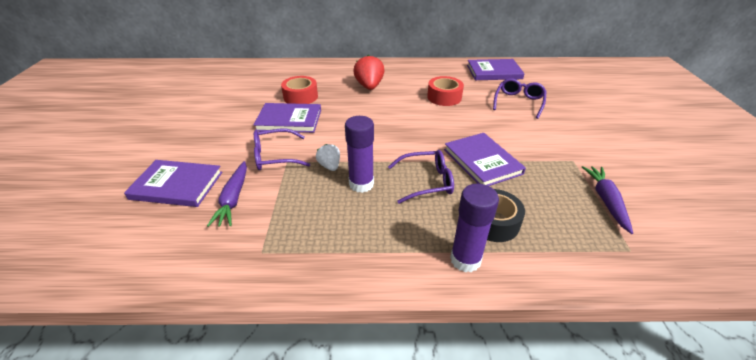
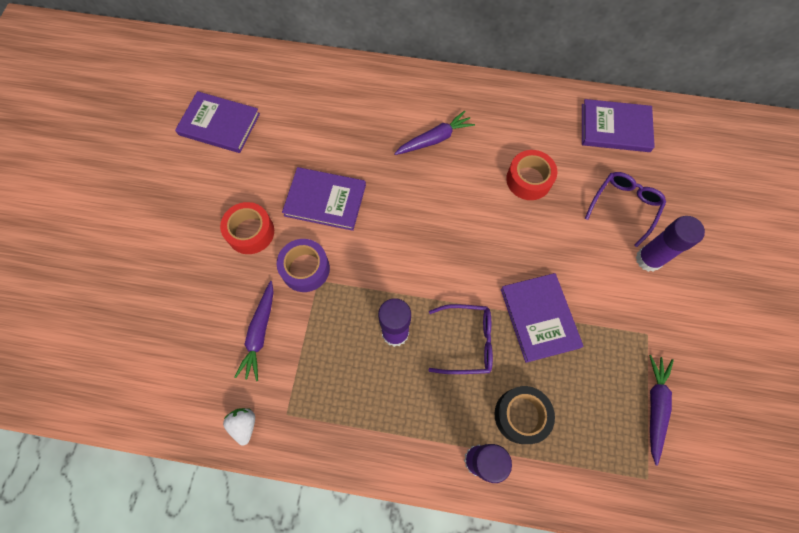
camera: 10 degrees right, 30 degrees up
purple book [124,160,222,207] -> purple book moved to [175,91,260,153]
purple glasses [254,129,310,170] -> purple tape [277,239,330,292]
red tape [281,76,318,104] -> red tape moved to [220,202,274,254]
white strawberry [316,144,340,171] -> white strawberry moved to [223,408,255,445]
red strawberry [353,55,385,90] -> purple carrot [394,111,475,155]
none -> purple glue stick [636,216,705,272]

